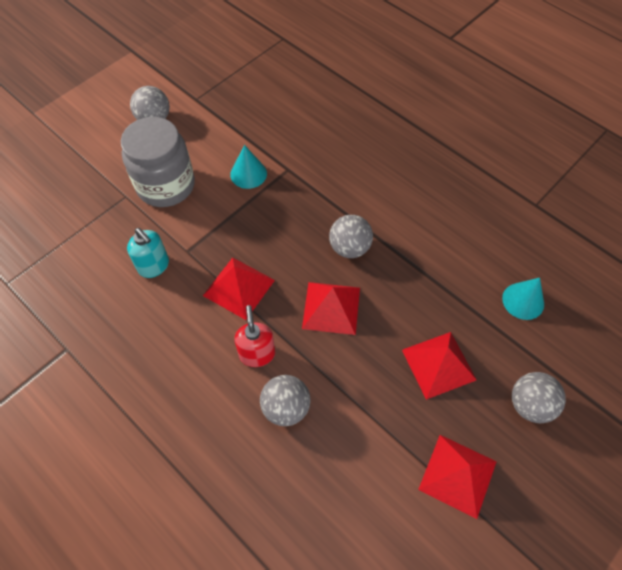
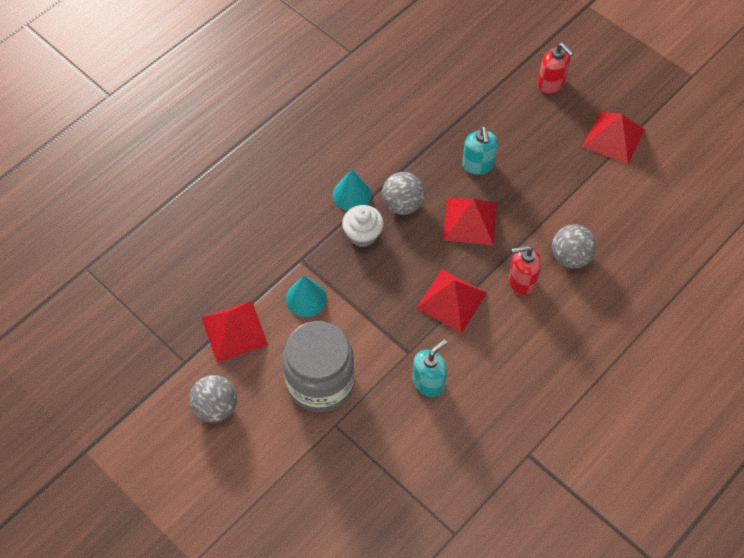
camera: 90 degrees left, 0 degrees up
red pyramid [402,332,477,400] -> red pyramid moved to [201,301,268,362]
turquoise cone [502,278,544,320] -> turquoise cone moved to [333,169,372,211]
grey ball [512,372,566,423] -> red soap dispenser [537,43,574,94]
none -> white cupcake [342,205,384,247]
none -> turquoise soap dispenser [462,126,498,175]

